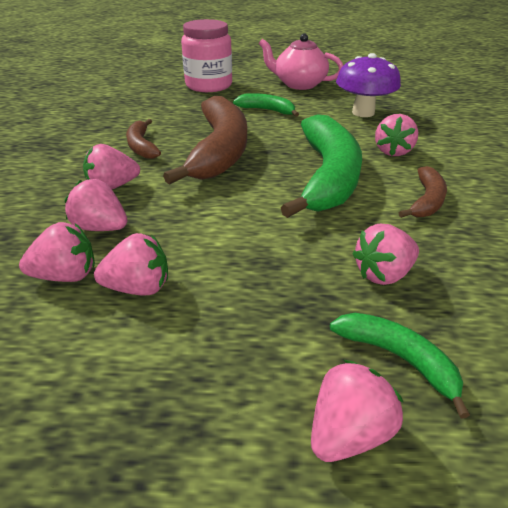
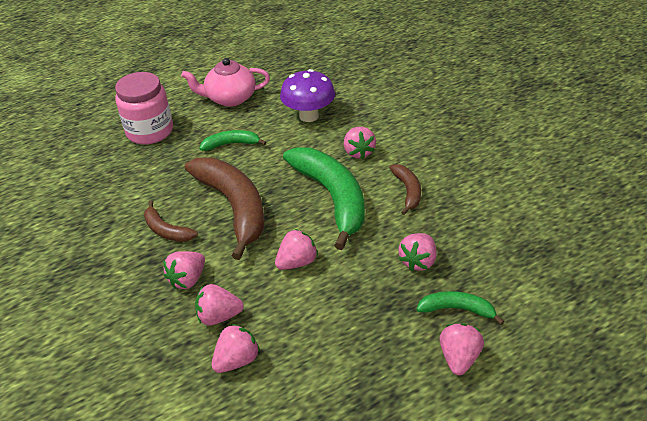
camera: 30 degrees left, 5 degrees up
pink strawberry [94,233,168,295] -> pink strawberry moved to [275,229,318,270]

